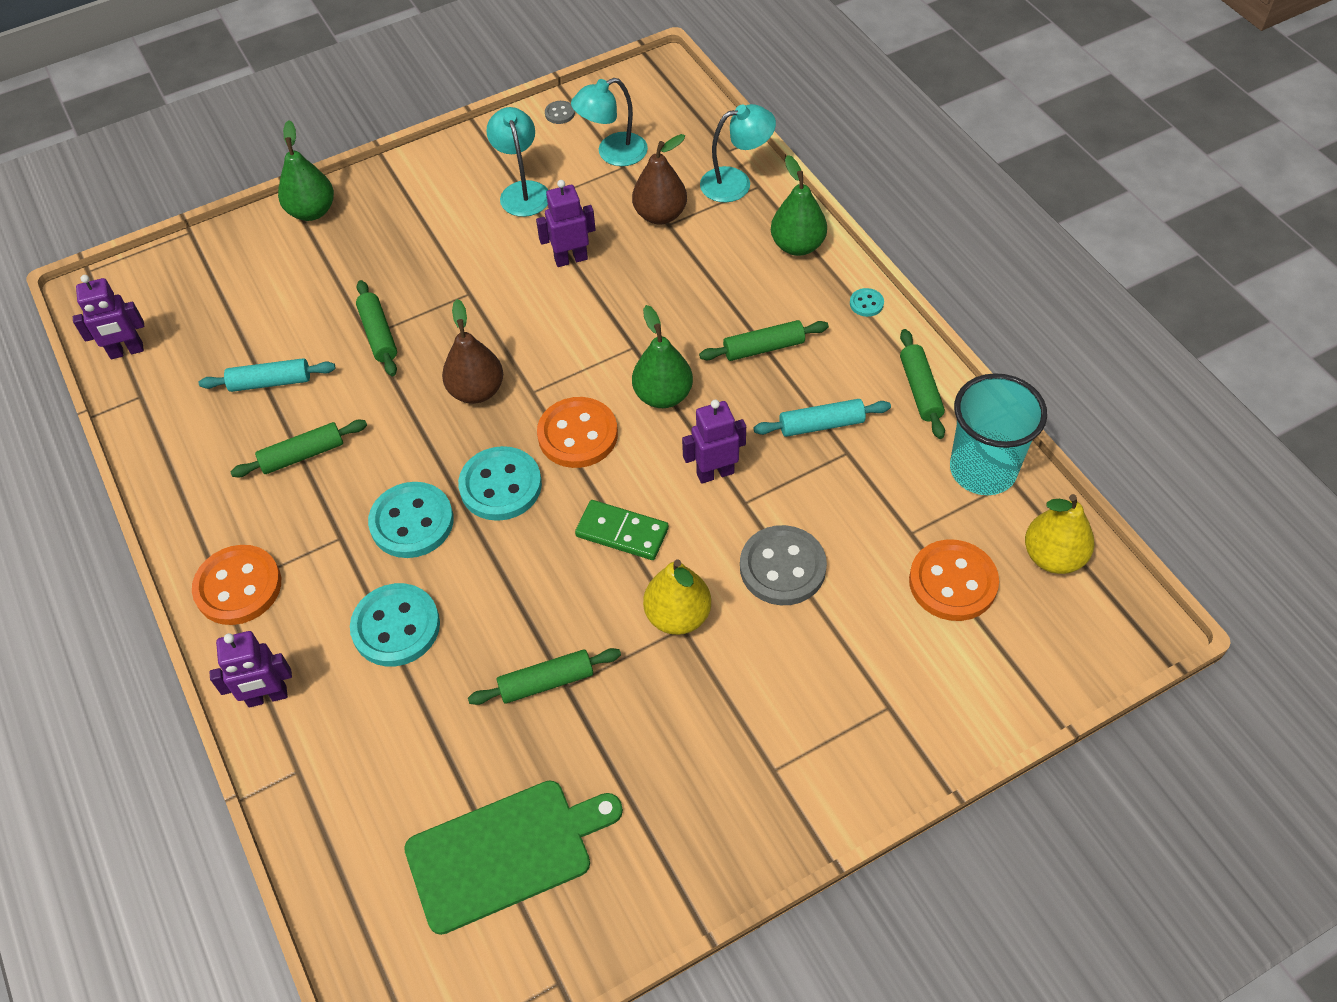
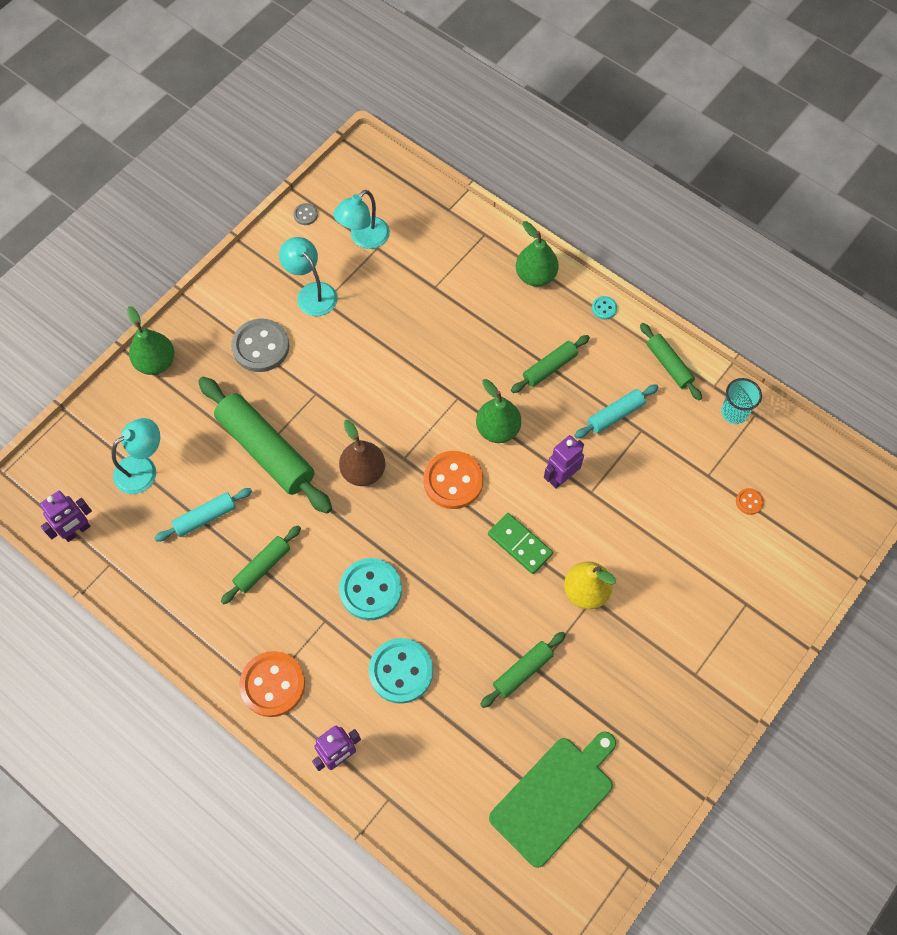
camera: 25 degrees left, 10 degrees up
green rolling pin [356,280,397,376] -> green rolling pin [198,377,332,514], size x1.91
turquoise button [458,446,542,521] -> none
purple robot [536,180,596,267] -> none
green domino [575,500,669,560] -> green domino turned 45 degrees clockwise [488,513,553,574]
brown pear [632,134,687,225] -> none
turquoise lamp [700,104,776,203] -> turquoise lamp moved to [112,418,160,494]
grey button [740,525,827,605] -> grey button moved to [231,319,289,372]
orange button [909,539,999,621] -> orange button [736,488,764,515], size x0.45
turquoise cup [950,373,1047,495] -> turquoise cup [721,378,762,424], size x0.58
yellow pear [1025,494,1094,574] -> none

